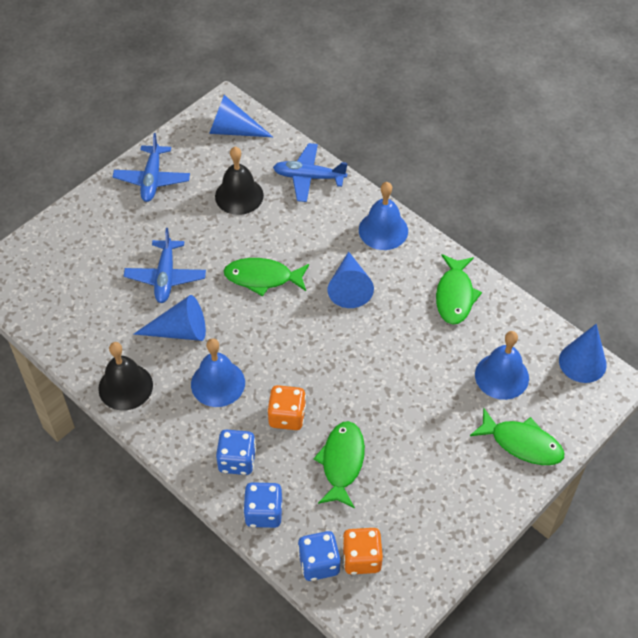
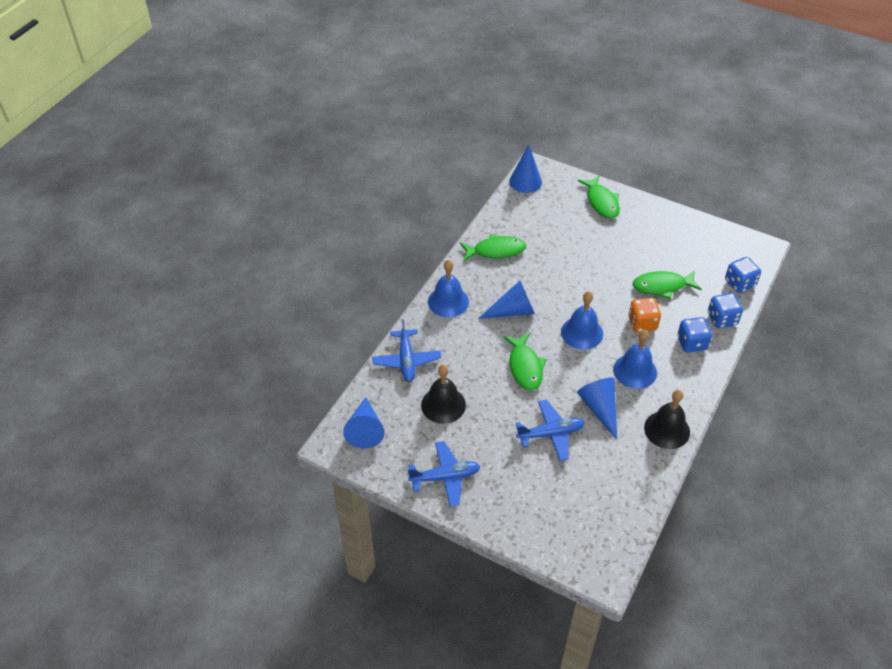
camera: 105 degrees left, 5 degrees down
orange dice [342,528,383,575] -> none
green fish [470,408,565,465] -> green fish turned 150 degrees clockwise [578,176,620,219]
blue bell [475,331,529,400] -> blue bell moved to [561,291,603,349]

